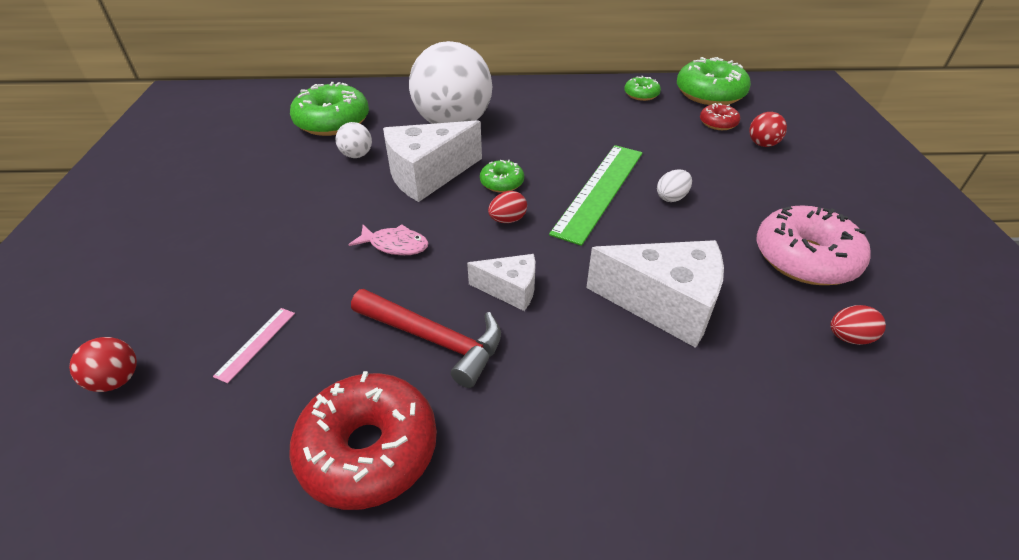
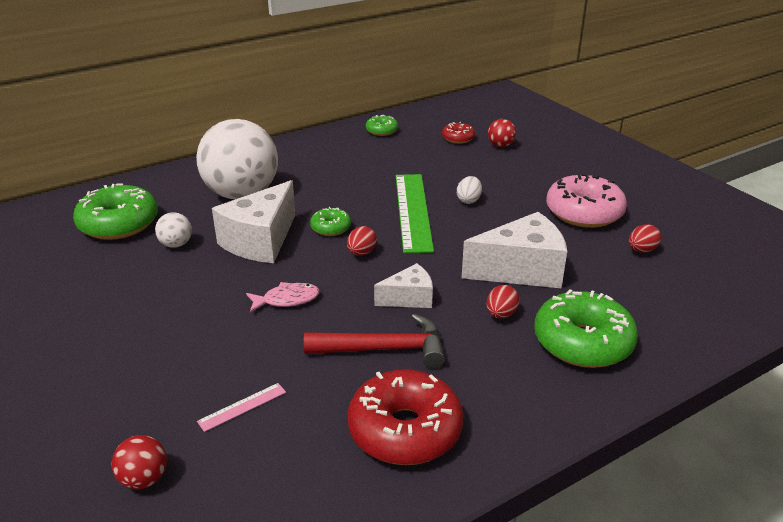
camera: 30 degrees left, 10 degrees down
pink ruler [213,308,295,383] -> pink ruler turned 60 degrees clockwise [197,383,286,432]
green donut [677,57,751,105] -> green donut moved to [534,289,638,368]
none -> red egg [487,285,520,319]

